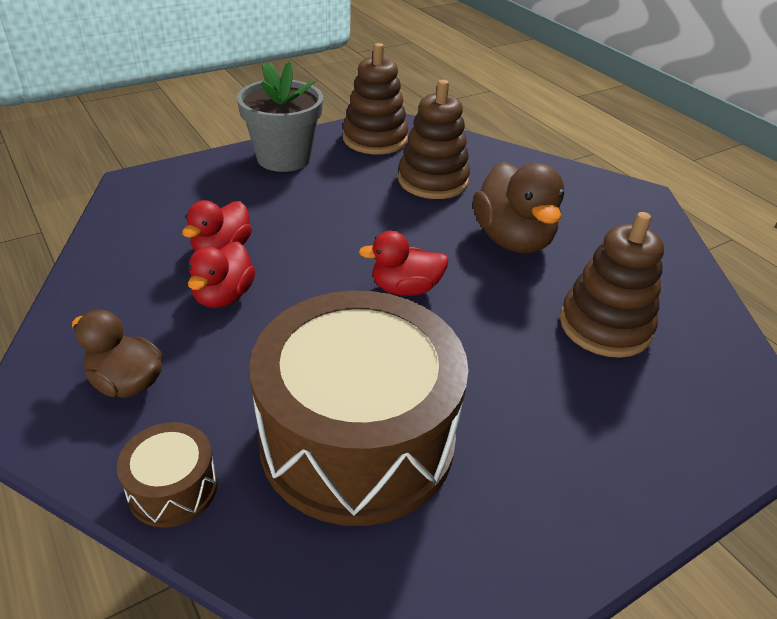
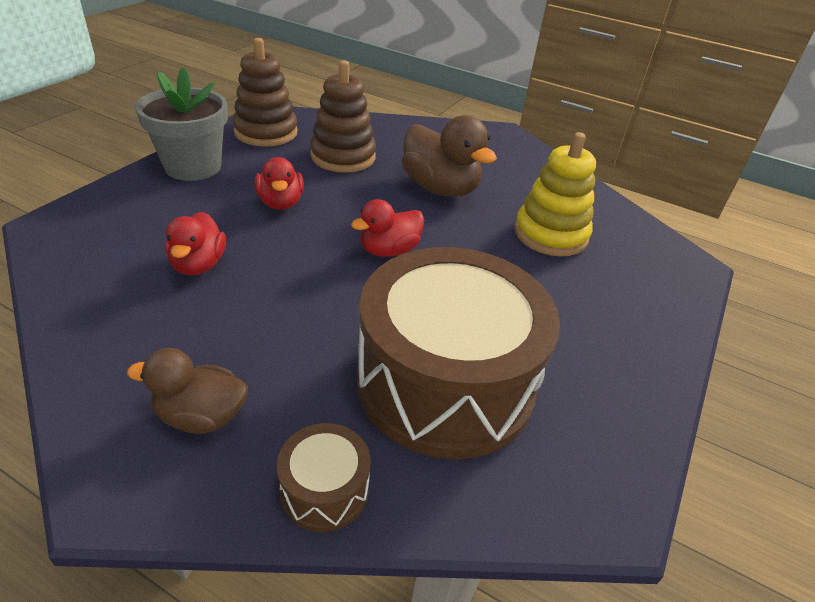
camera: 30 degrees left, 0 degrees up
red duck [188,241,255,308] -> red duck moved to [255,157,304,210]
brown stacking toy [560,212,664,358] -> yellow stacking toy [514,132,596,256]

